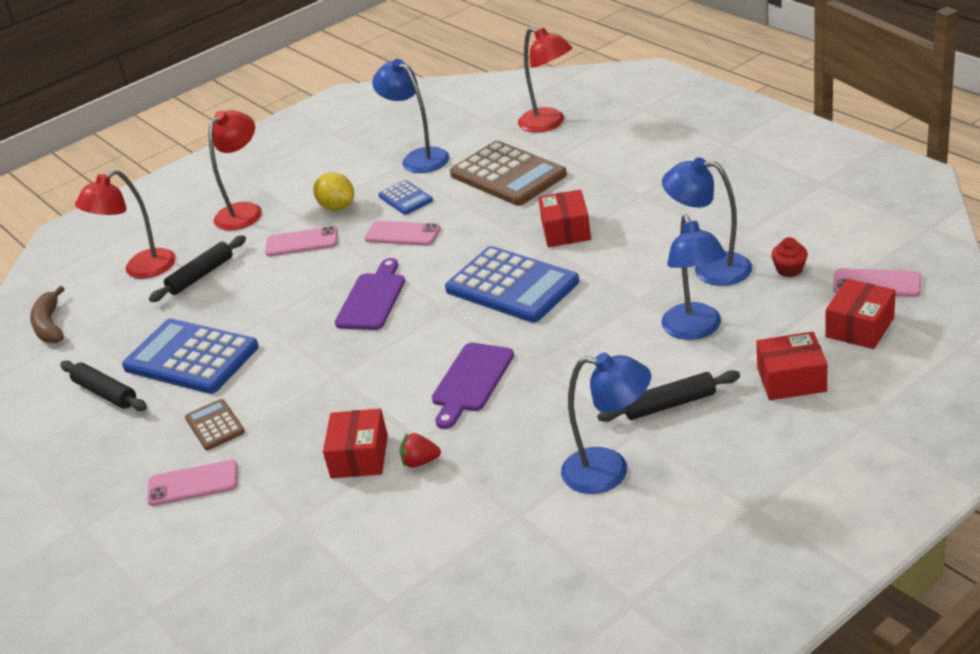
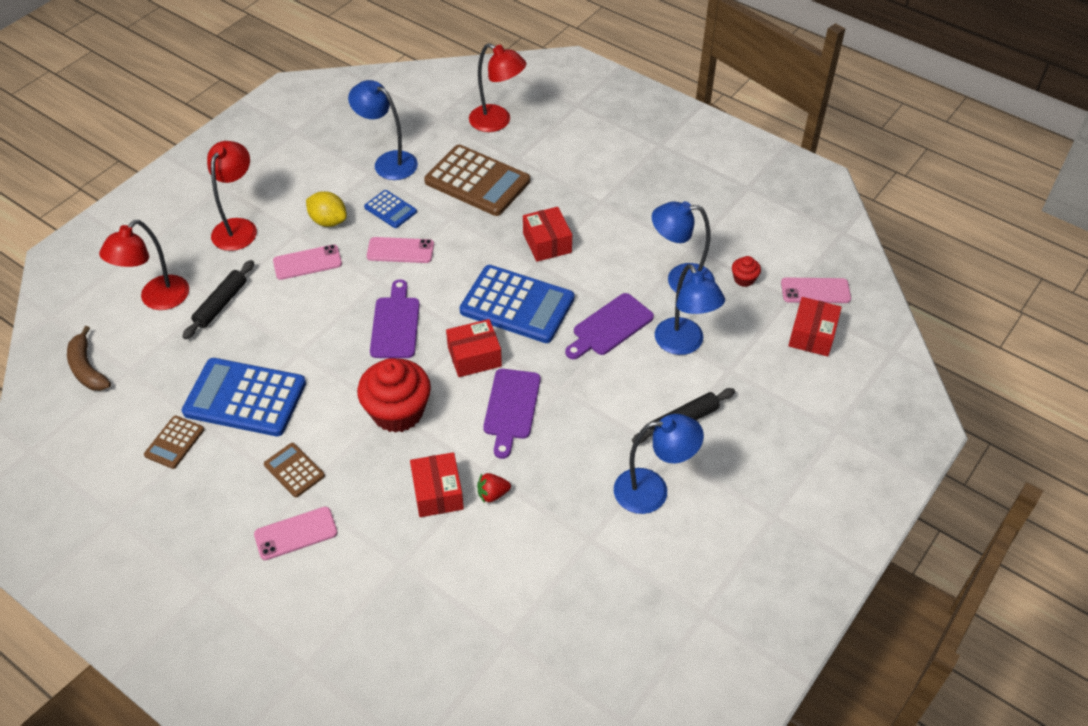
camera: 20 degrees left, 15 degrees up
black rolling pin [60,361,147,411] -> brown calculator [144,415,204,469]
red box [757,332,828,400] -> red box moved to [446,319,502,377]
none -> red cupcake [357,358,431,433]
none -> purple cutting board [565,293,654,359]

